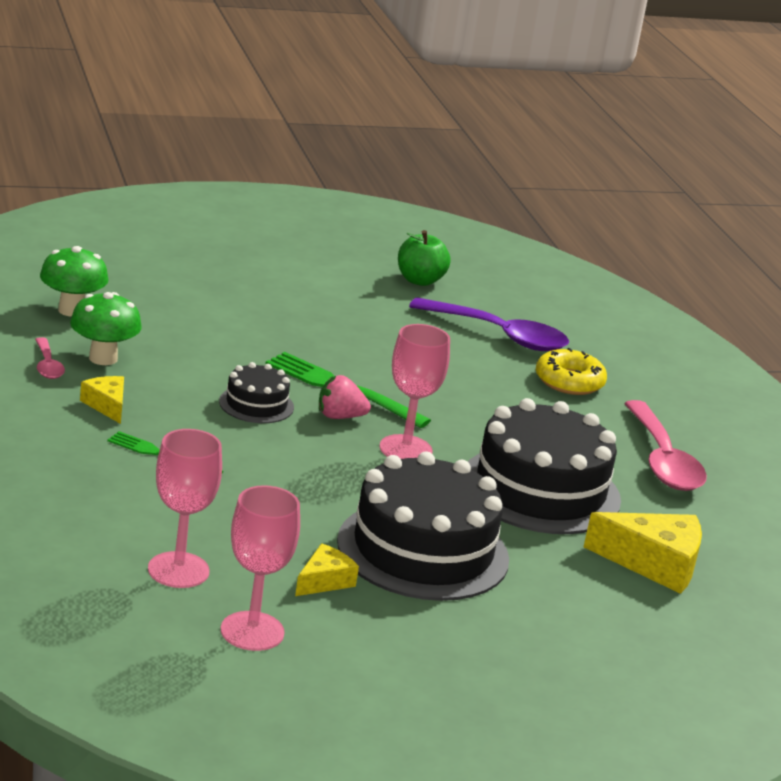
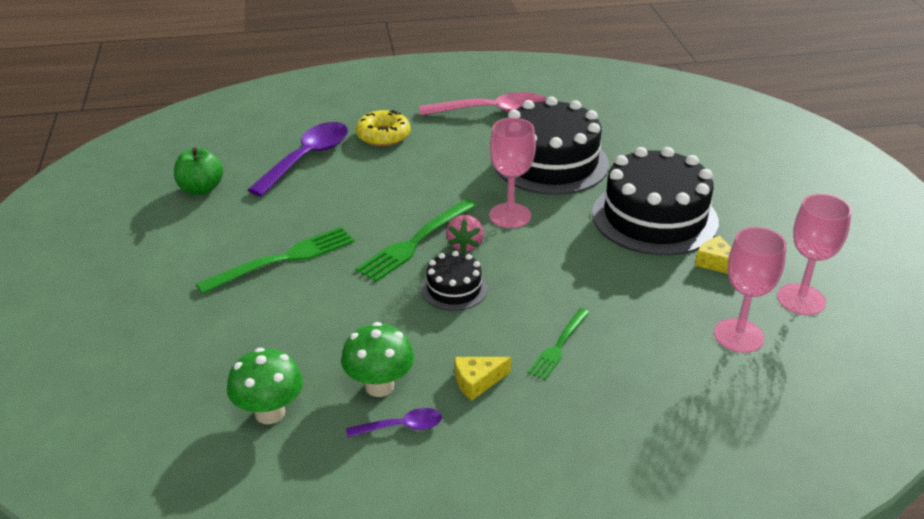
camera: 80 degrees left, 10 degrees up
pink spoon [35,337,65,379] -> purple spoon [346,408,442,438]
yellow cheese [584,512,702,594] -> none
none -> green fork [196,227,355,294]

